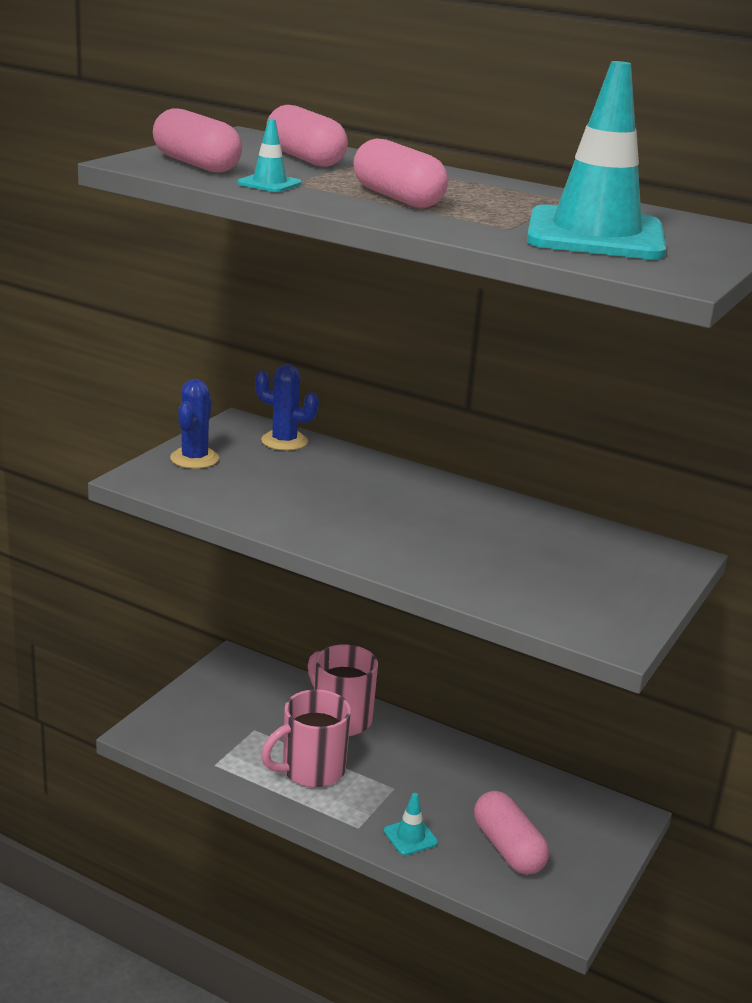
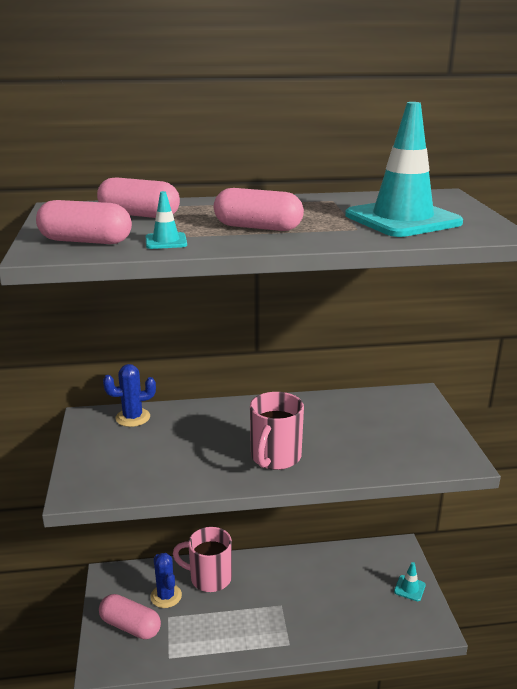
camera: 35 degrees left, 0 degrees up
blue cactus [170,379,219,469] -> blue cactus moved to [150,553,182,608]
pink mug [261,689,351,787] -> pink mug moved to [250,392,304,470]
turquoise traffic cone [384,793,438,855] -> turquoise traffic cone moved to [394,562,426,601]
pink capsule [474,791,549,875] -> pink capsule moved to [99,594,161,639]

